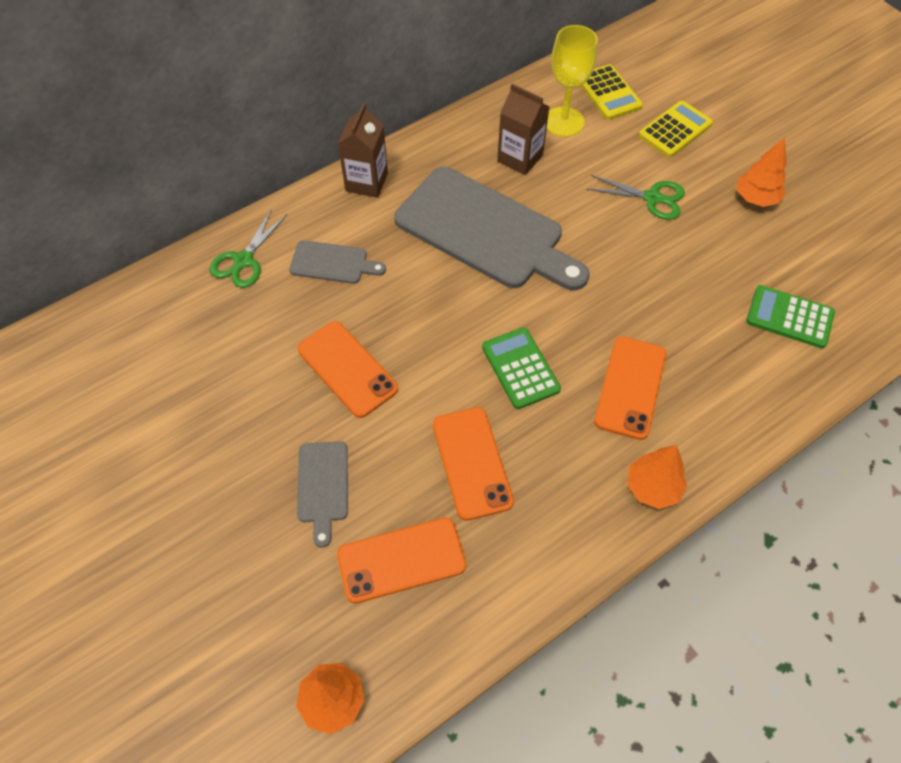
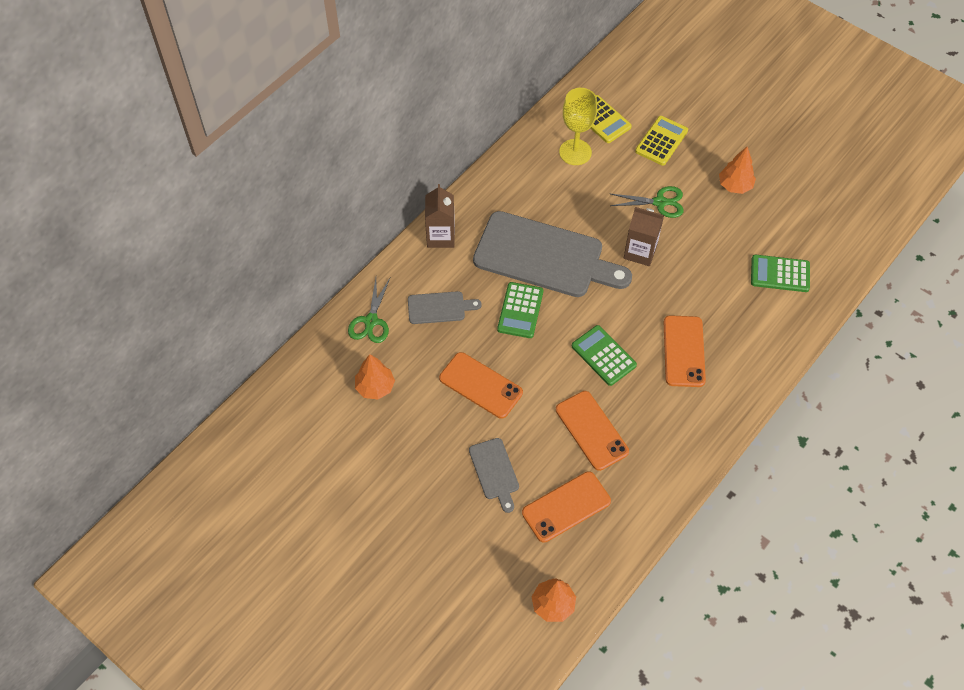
camera: 15 degrees left, 0 degrees up
brown carton [497,84,550,175] -> brown carton moved to [624,207,664,266]
orange tree [627,445,687,509] -> orange tree moved to [355,354,395,399]
none -> green calculator [497,282,543,338]

